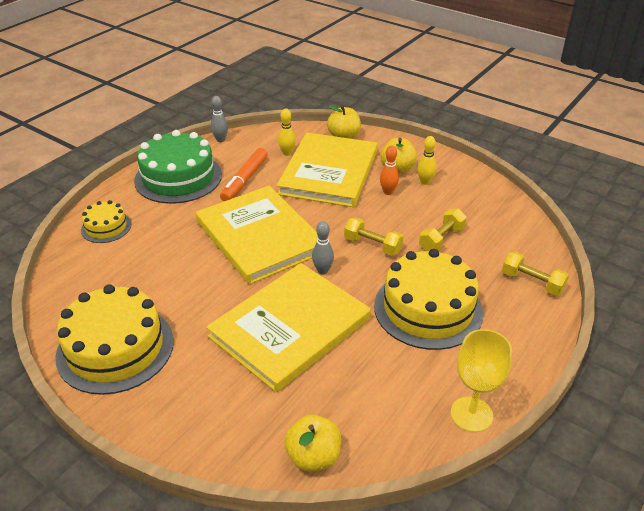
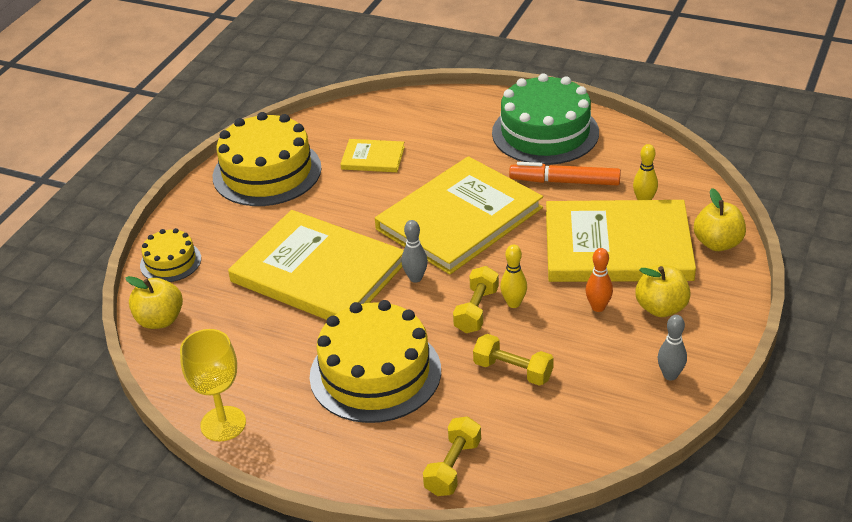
camera: 80 degrees right, 0 degrees up
yellow cake [81,200,131,243] -> yellow cake moved to [140,228,201,282]
grey bowling pin [211,96,228,142] -> grey bowling pin moved to [658,315,687,381]
yellow bowling pin [417,136,437,185] -> yellow bowling pin moved to [500,244,527,308]
none -> yellow book [340,139,405,172]

